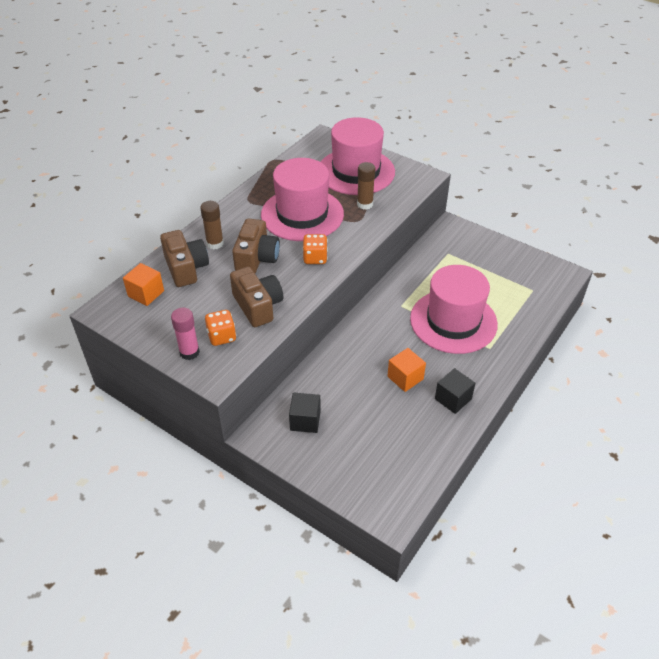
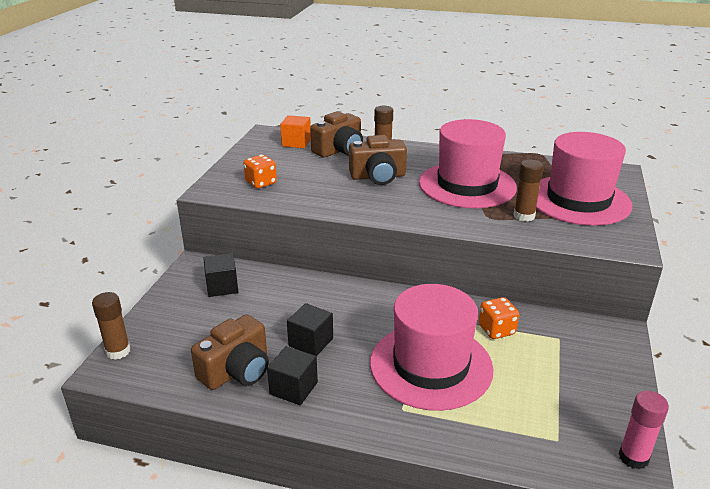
camera: 70 degrees right, 15 degrees down
pink glue stick [171,308,200,360] -> pink glue stick moved to [619,391,669,469]
brown camera [230,267,283,327] -> brown camera moved to [191,314,269,390]
orange dice [303,234,328,264] -> orange dice moved to [479,297,519,339]
orange cube [387,348,426,392] -> black cube [287,303,333,356]
none -> brown glue stick [92,292,130,360]

